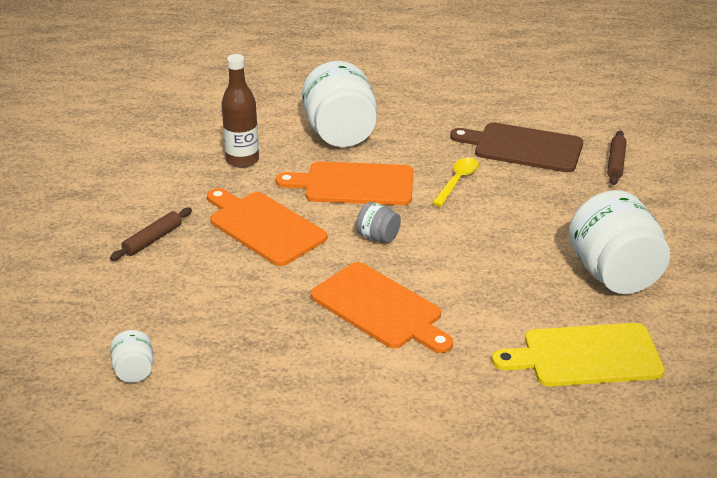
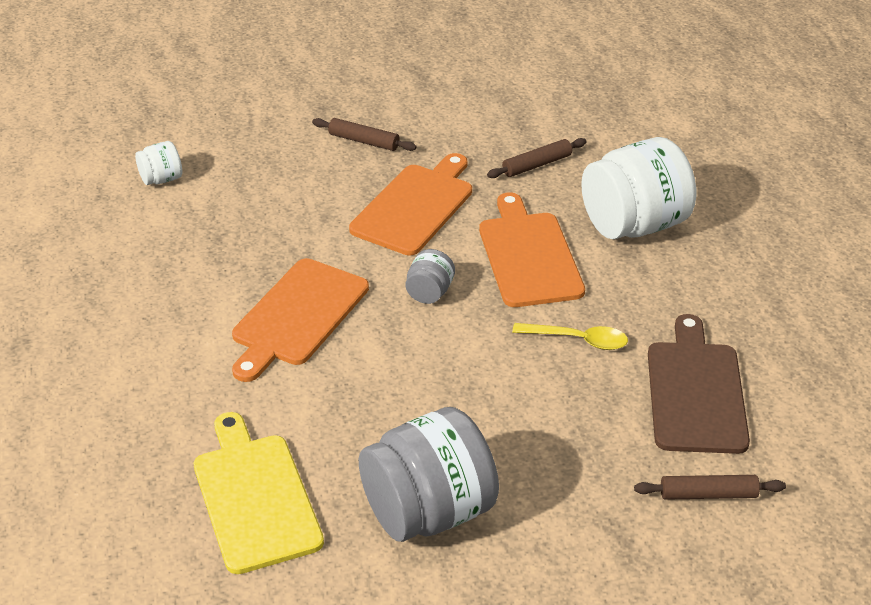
camera: 75 degrees right, 5 degrees up
brown bottle [222,54,259,168] -> brown rolling pin [487,138,587,178]
white jar [569,190,670,294] -> grey jar [359,407,499,542]

